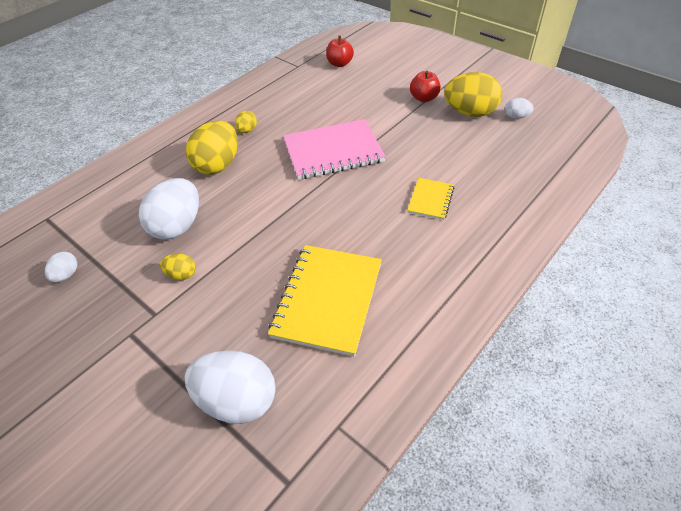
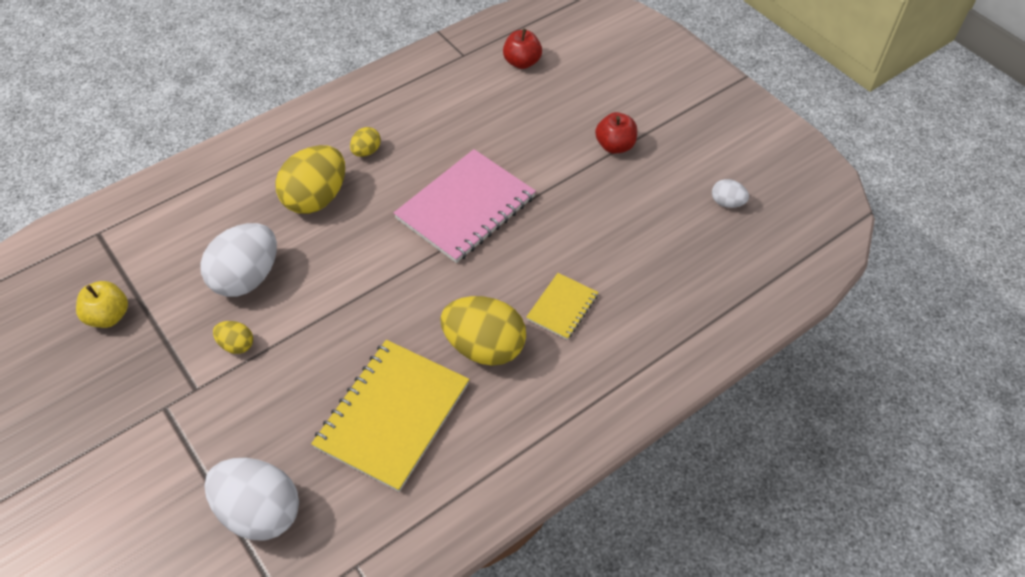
camera: 10 degrees right, 5 degrees up
white egg [45,252,77,282] -> yellow apple [76,281,128,328]
pink notebook [283,119,386,180] -> pink notebook turned 45 degrees counterclockwise [394,149,536,263]
yellow egg [444,72,502,117] -> yellow egg moved to [440,296,526,366]

